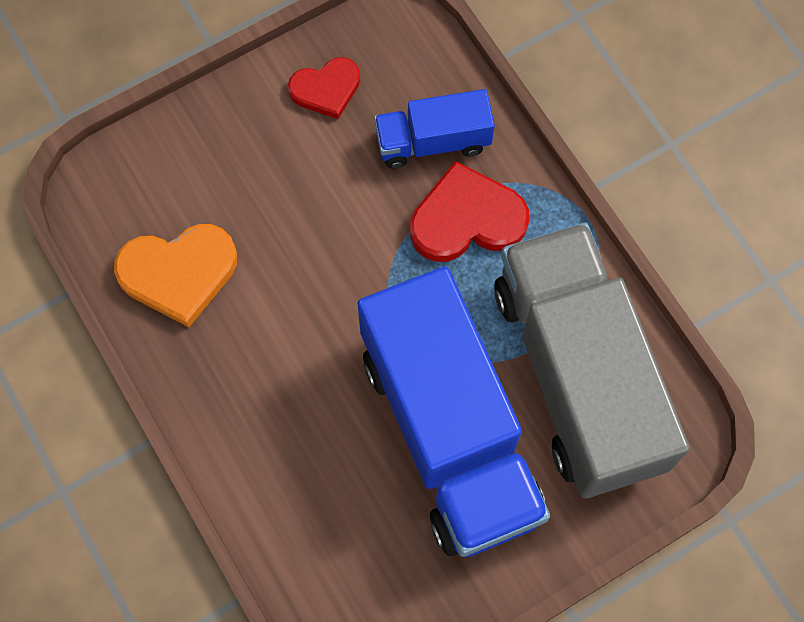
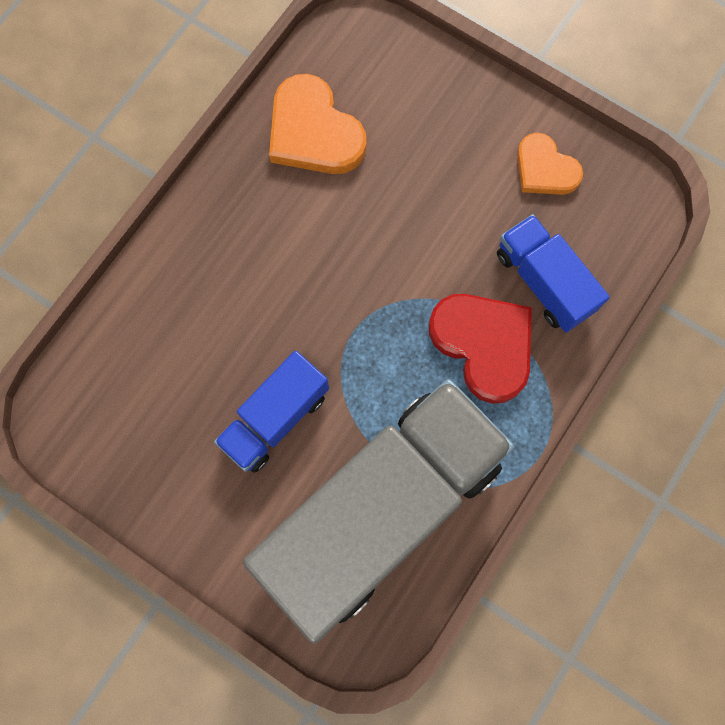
camera: 65 degrees right, 5 degrees up
red heart [288,57,360,119] -> orange heart [517,133,583,195]
blue truck [358,267,550,557] -> blue truck [214,351,329,473], size x0.48

